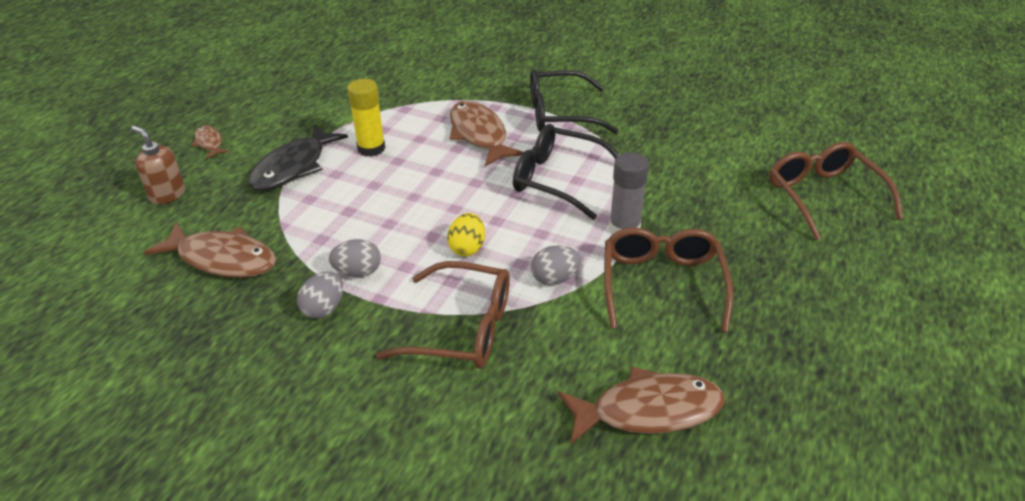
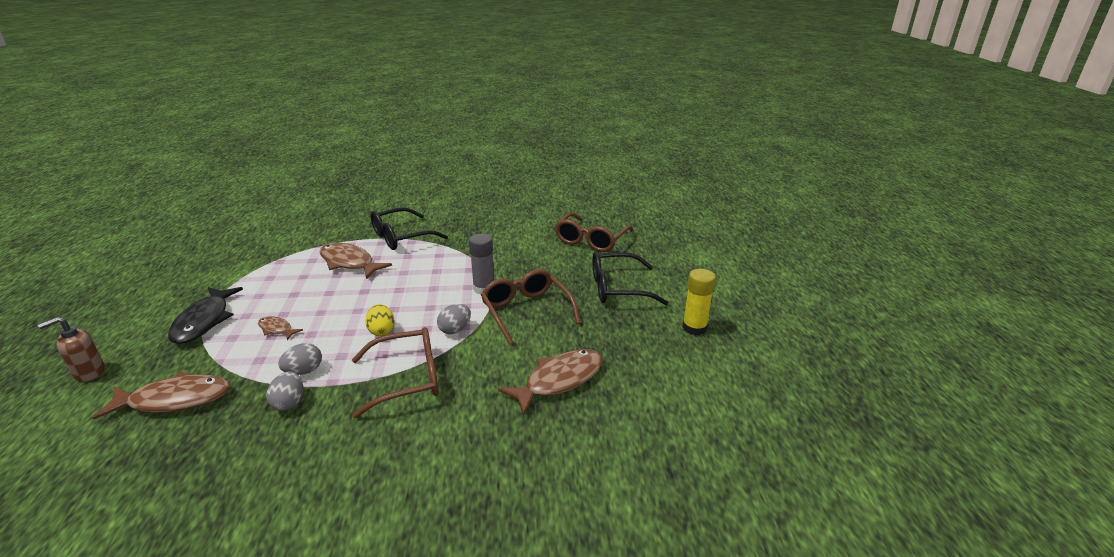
camera: 30 degrees left, 10 degrees down
brown soap dispenser [131,126,185,205] -> brown soap dispenser turned 45 degrees counterclockwise [38,317,105,382]
brown fish [192,125,229,159] -> brown fish moved to [258,316,303,340]
yellow glue stick [347,79,385,157] -> yellow glue stick moved to [683,269,716,335]
black glasses [513,124,619,220] -> black glasses moved to [592,251,669,305]
brown glasses [769,142,903,240] -> brown glasses turned 105 degrees counterclockwise [555,213,633,252]

